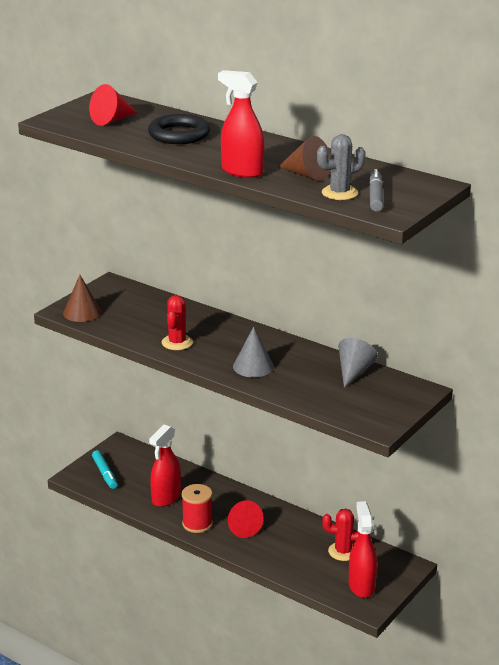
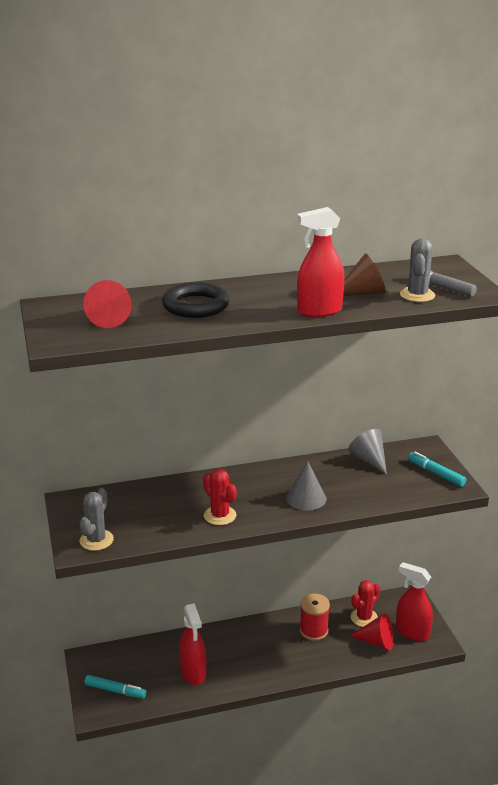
camera: 50 degrees left, 0 degrees up
brown cone [63,275,101,322] -> grey cactus [79,488,114,551]
red spool [182,484,213,533] -> red spool moved to [300,594,330,641]
red cone [228,500,263,538] -> red cone moved to [350,613,394,650]
none -> turquoise marker [408,452,466,487]

